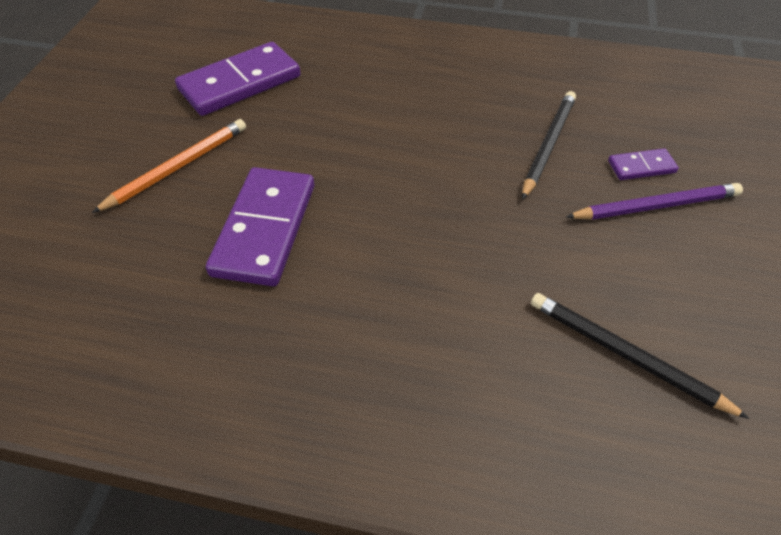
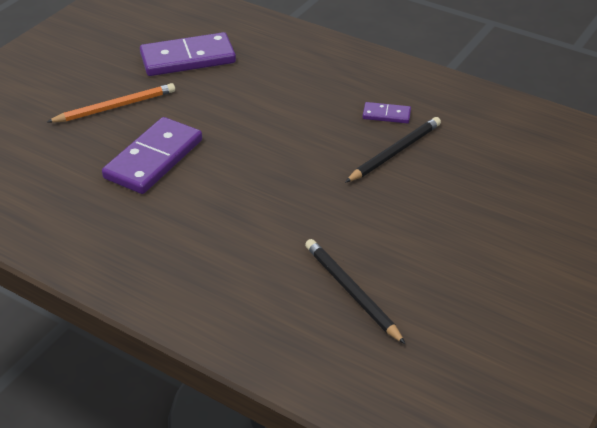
camera: 20 degrees right, 10 degrees down
purple pencil [566,183,743,220] -> none
purple domino [608,148,679,180] -> purple domino moved to [363,102,411,123]

